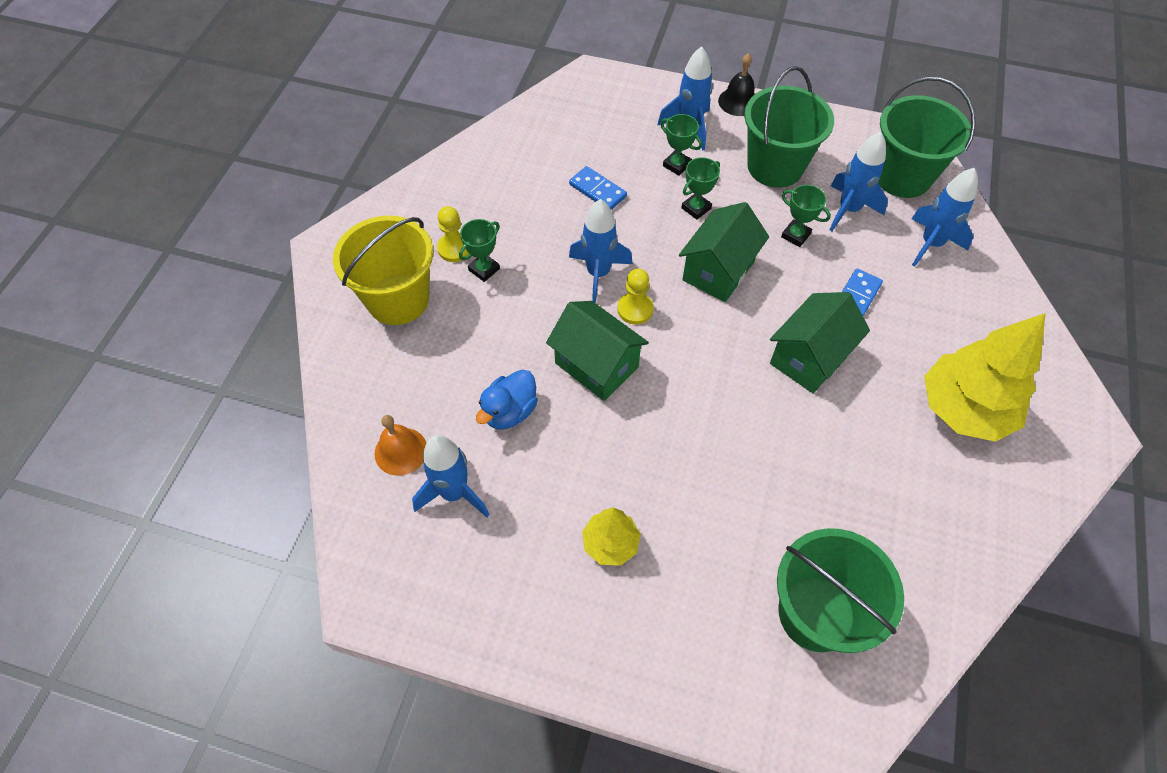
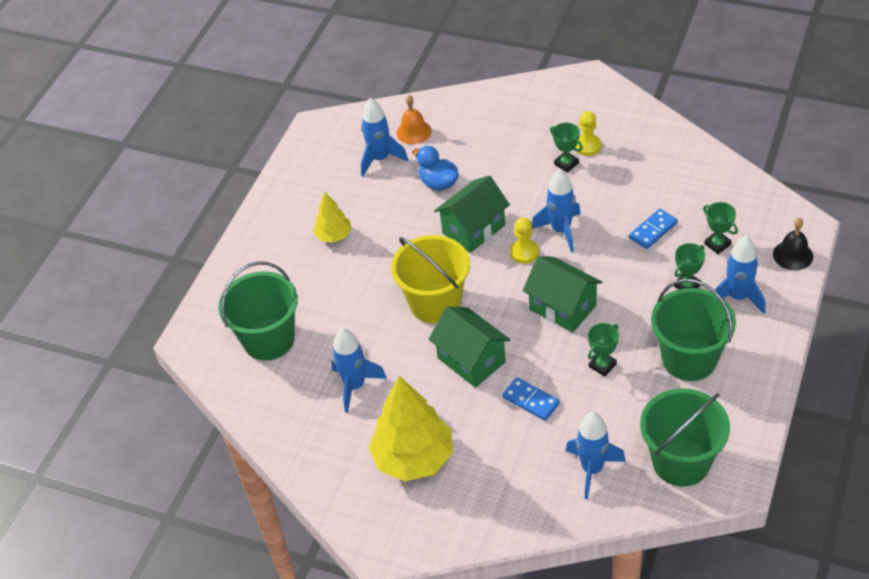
camera: 100 degrees right, 10 degrees down
yellow bucket [333,216,433,325] -> yellow bucket moved to [391,235,470,324]
green trophy [681,157,720,220] -> green trophy moved to [703,202,738,254]
black bell [718,54,755,116] -> black bell moved to [773,218,813,270]
blue rocket [830,132,888,231] -> blue rocket moved to [331,328,387,413]

